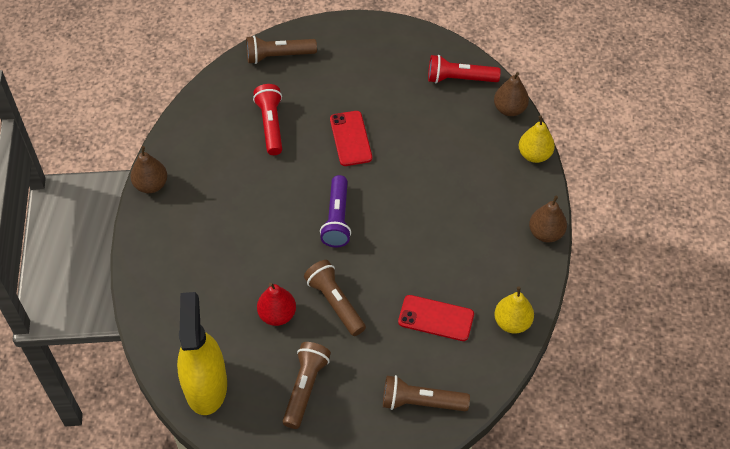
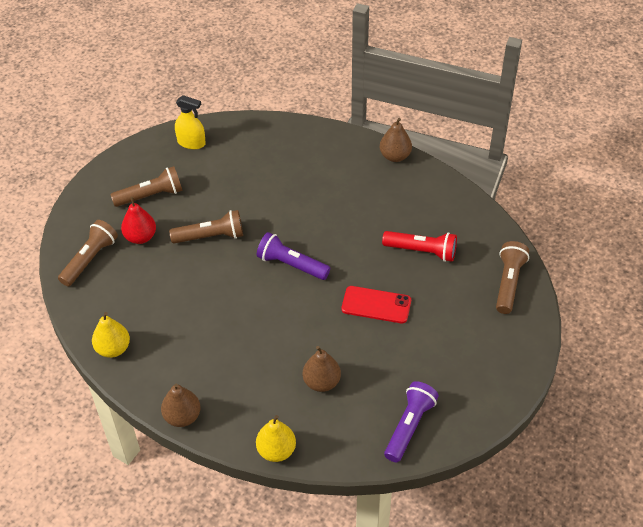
camera: 115 degrees right, 5 degrees down
yellow spray bottle [177,292,227,415] -> yellow spray bottle [175,95,206,149], size x0.57
red pear [257,283,296,326] -> red pear moved to [121,197,156,244]
brown flashlight [283,342,331,429] -> brown flashlight turned 60 degrees counterclockwise [110,166,183,207]
red phone [398,295,474,341] -> none
red flashlight [428,55,501,83] -> purple flashlight [384,381,439,462]
brown pear [494,72,529,116] -> brown pear moved to [303,346,341,392]

